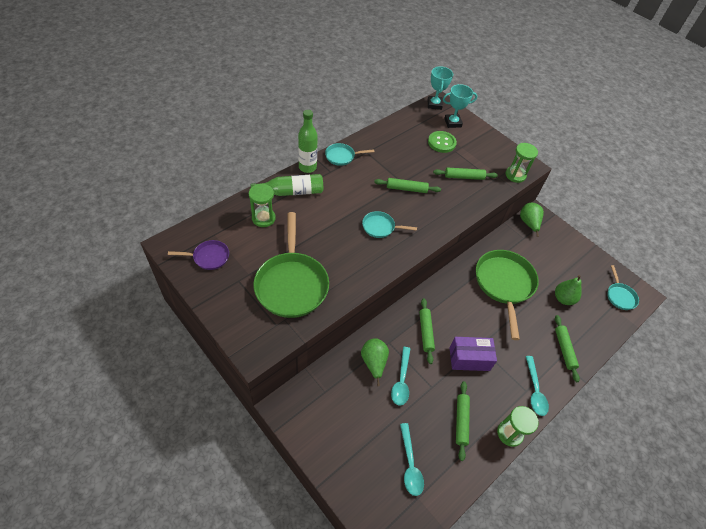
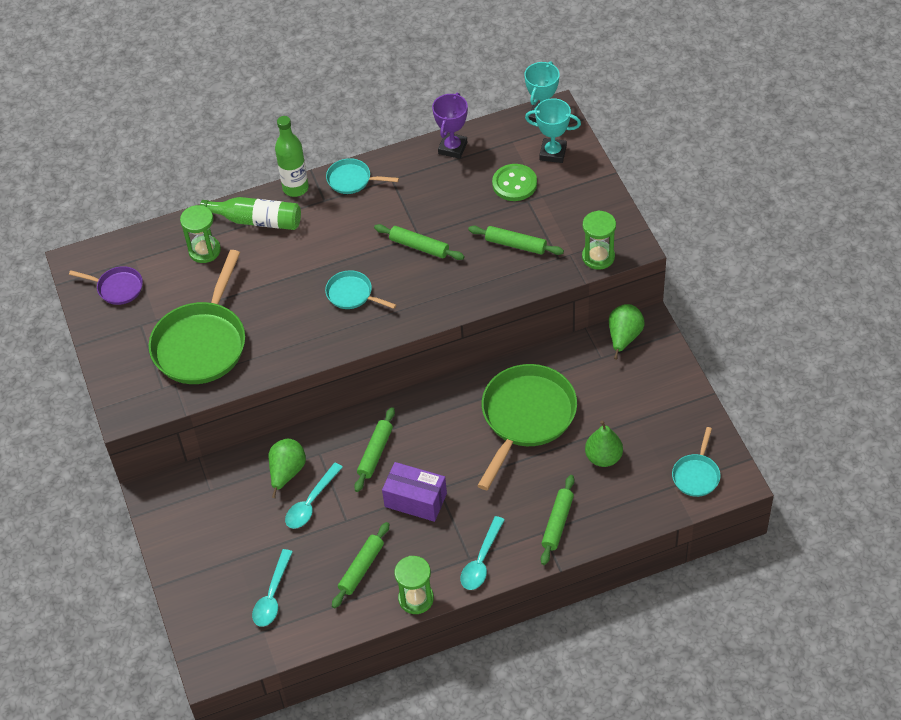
camera: 30 degrees right, 0 degrees up
none -> purple trophy [432,93,468,159]

